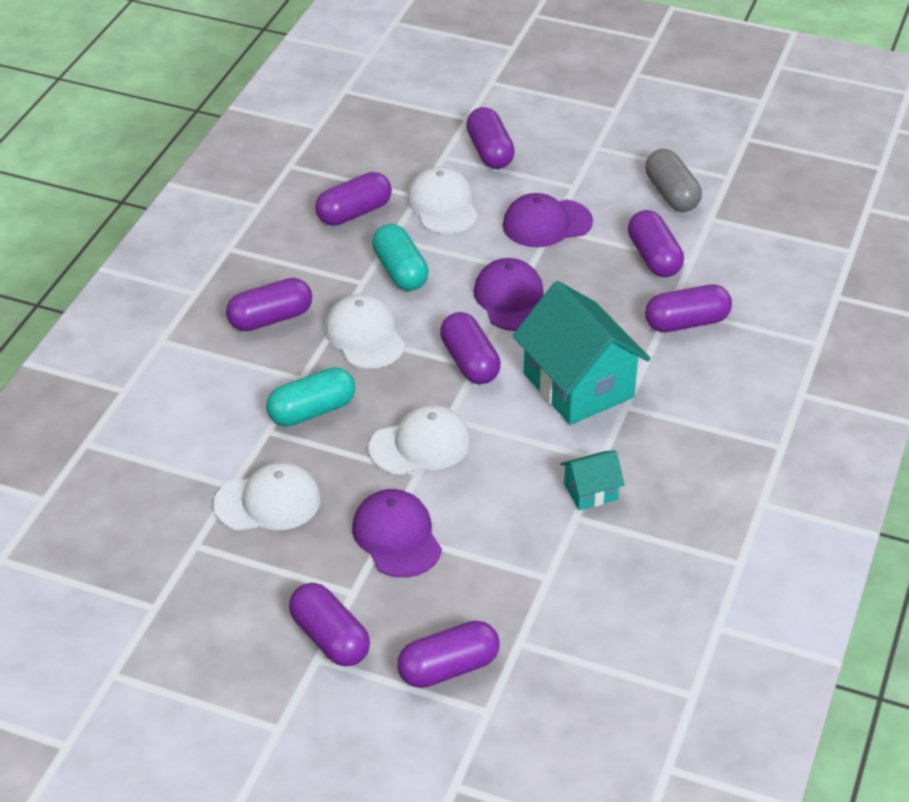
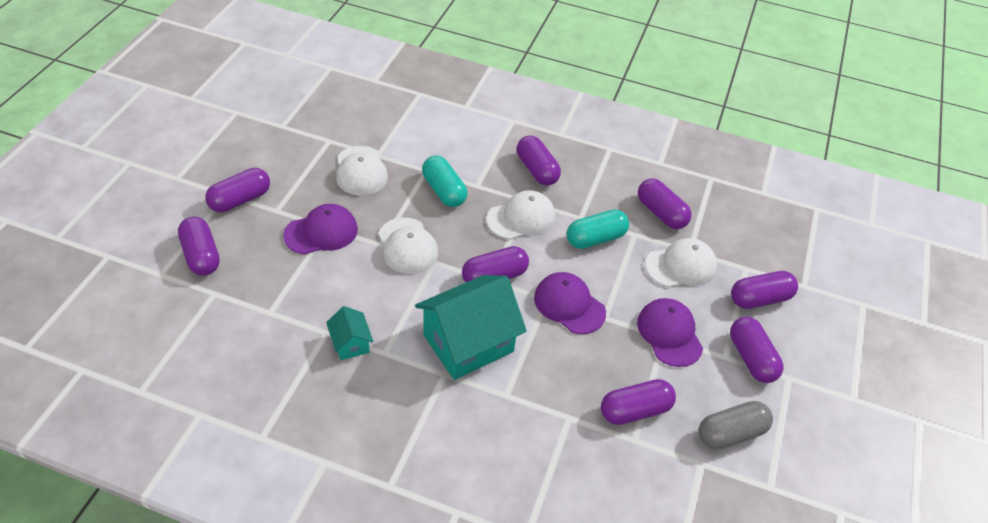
camera: 85 degrees right, 5 degrees up
purple cap [473,258,544,331] -> purple cap turned 120 degrees counterclockwise [534,272,606,334]
purple capsule [645,284,732,332] -> purple capsule moved to [730,317,783,383]

